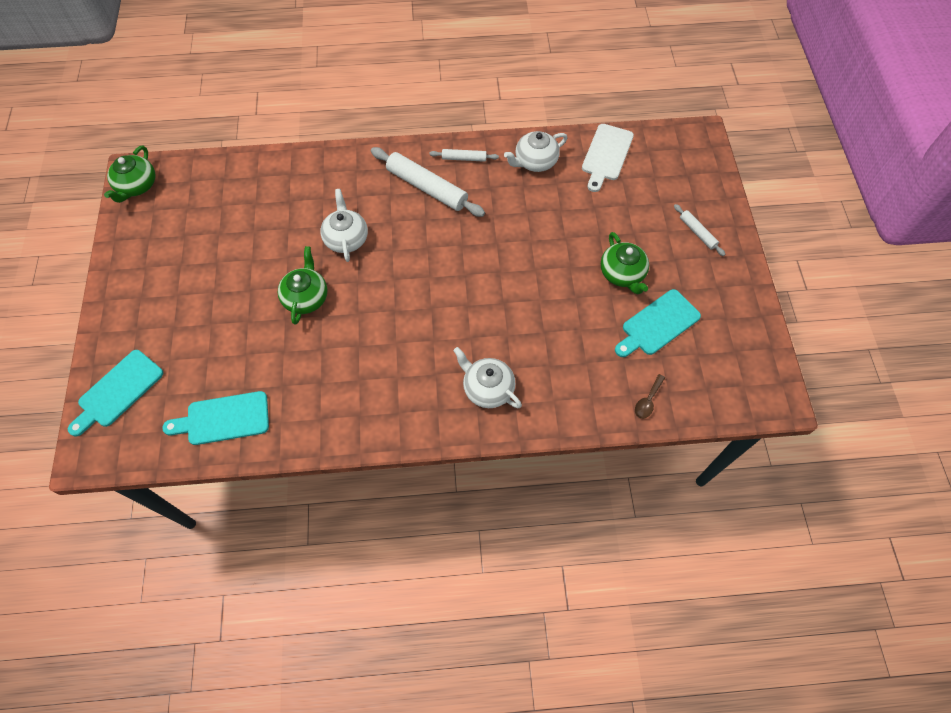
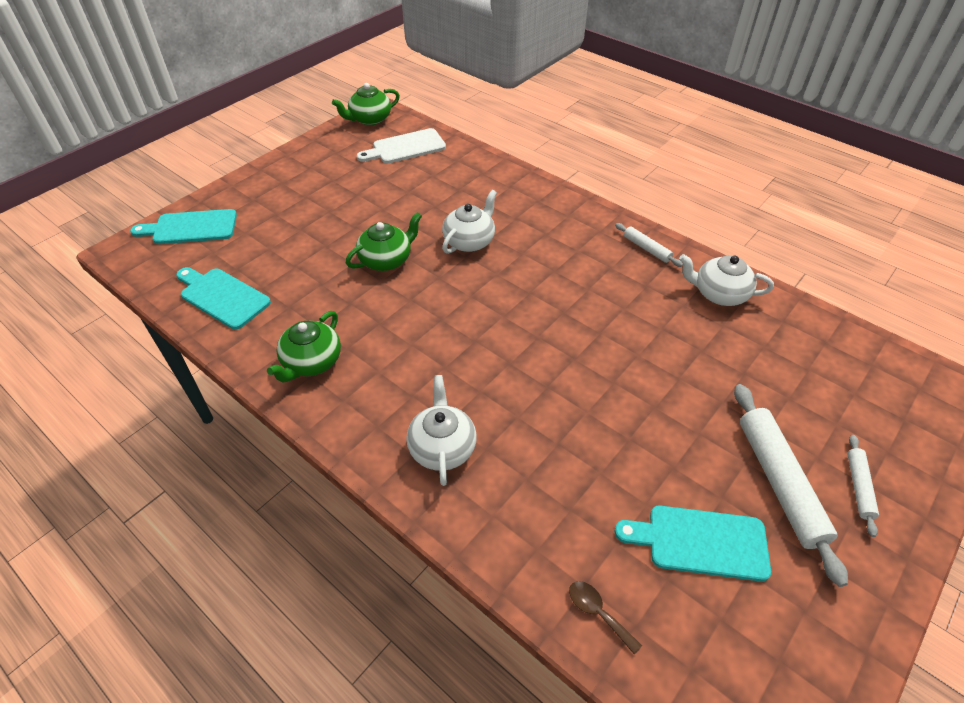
camera: 45 degrees right, 15 degrees down
white rolling pin [371,147,485,217] -> white rolling pin moved to [734,384,848,587]
white cutting board [582,124,634,192] -> white cutting board moved to [357,128,446,164]
green teapot [601,232,649,294] -> green teapot moved to [267,311,341,383]
brown spoon [635,374,665,419] -> brown spoon turned 60 degrees clockwise [569,581,642,655]

